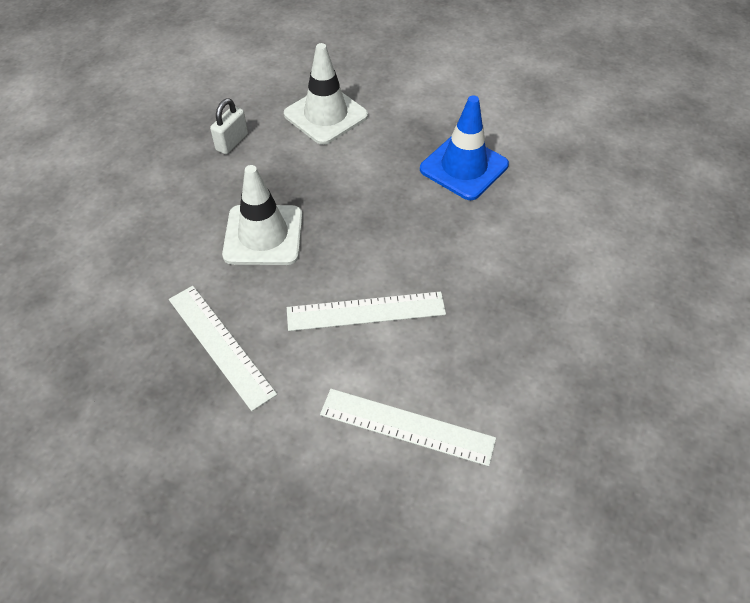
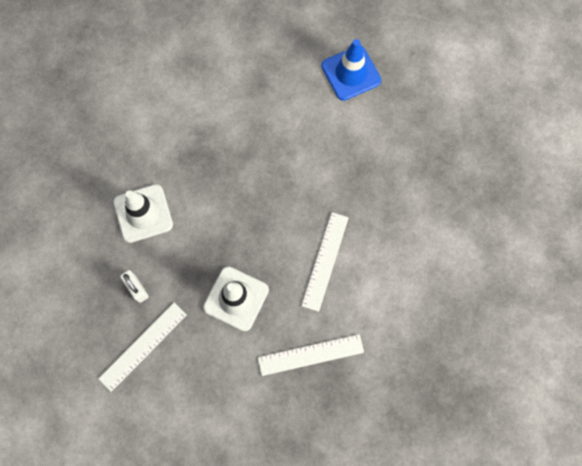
camera: 65 degrees left, 20 degrees up
white ruler [320,389,496,466] -> white ruler moved to [98,303,187,392]
blue traffic cone [420,96,509,200] -> blue traffic cone moved to [321,39,381,101]

